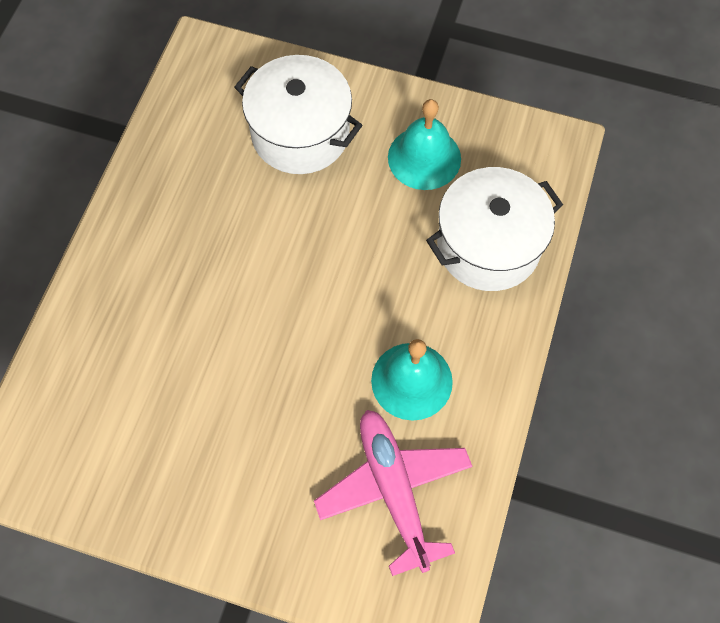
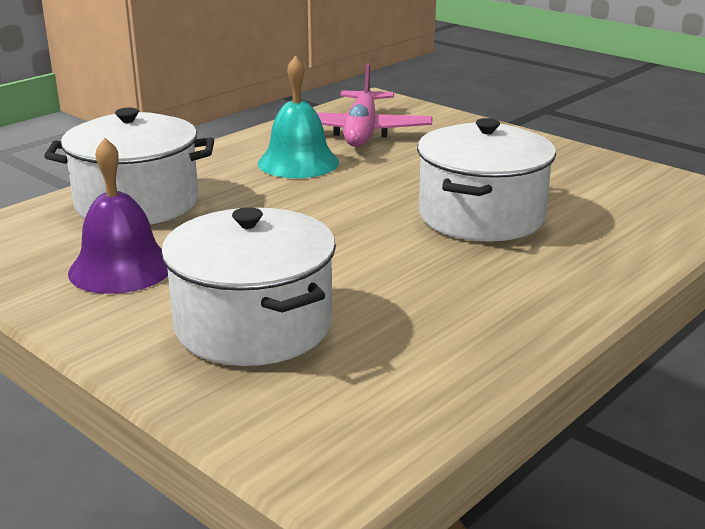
camera: 155 degrees left, 40 degrees down
turquoise bell [388,99,461,190] -> purple bell [68,138,168,294]
none -> white pot [417,118,556,242]

